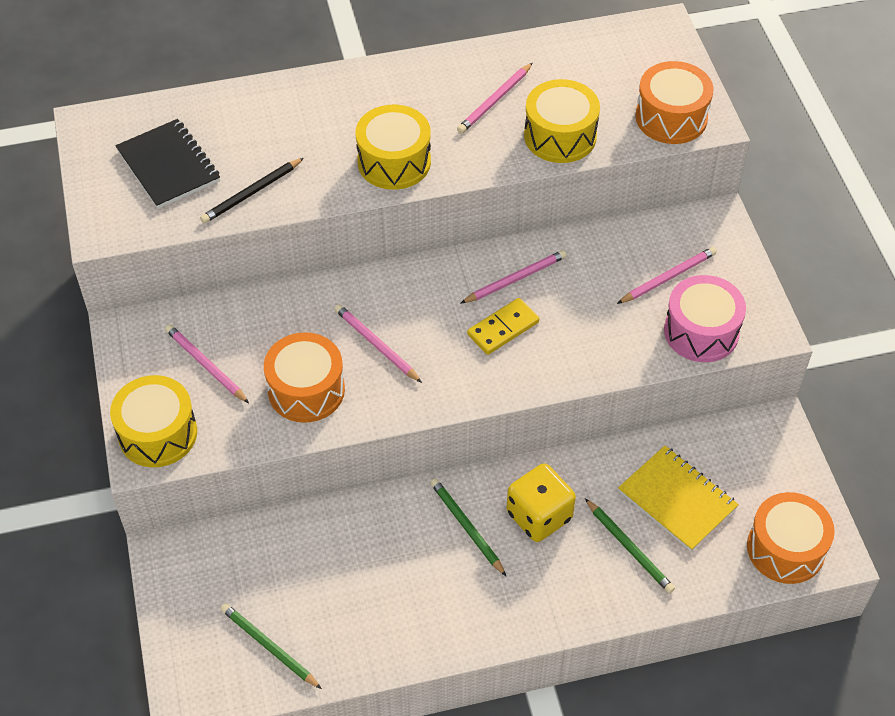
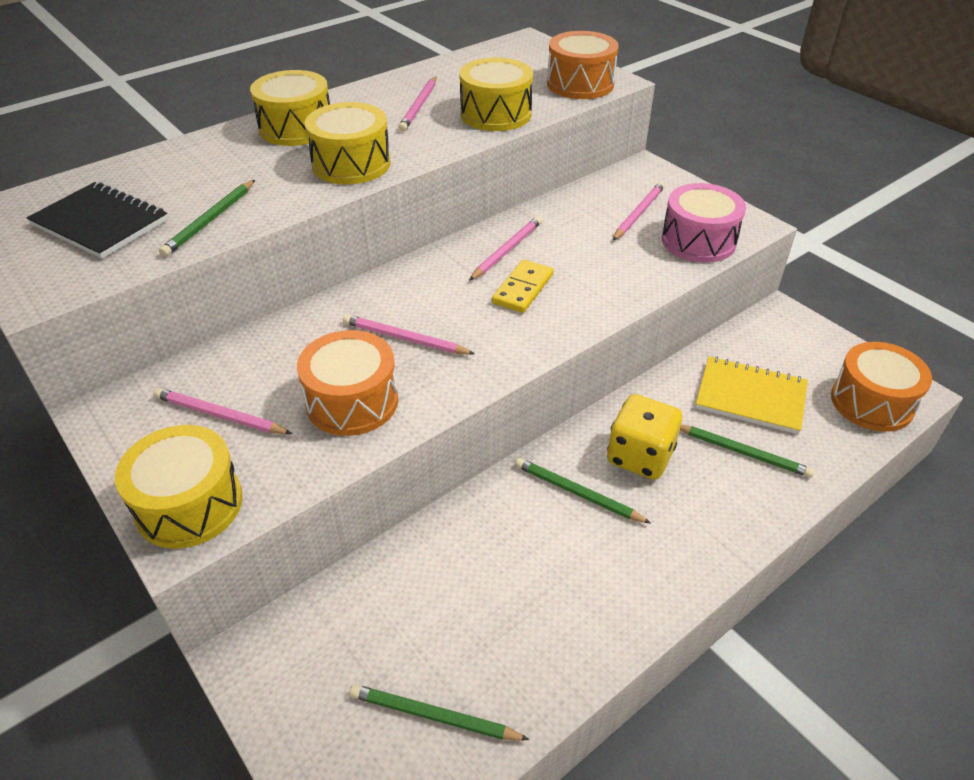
camera: 25 degrees left, 10 degrees down
black pencil [200,158,304,223] -> green pencil [159,180,255,257]
none -> yellow drum [250,70,330,146]

